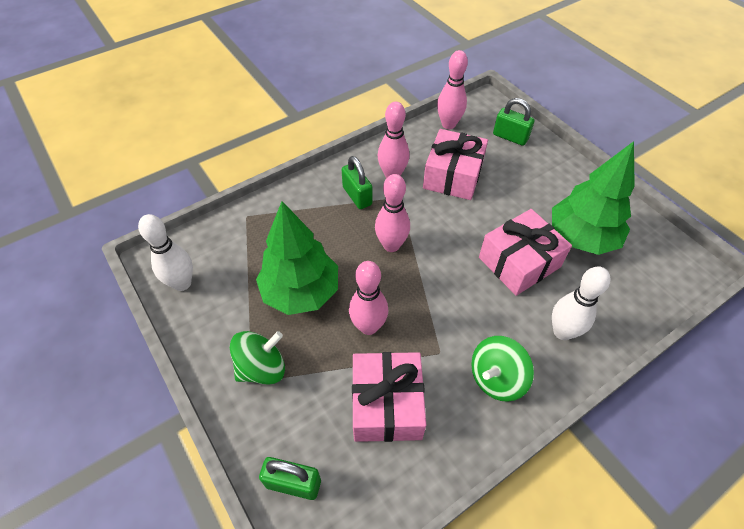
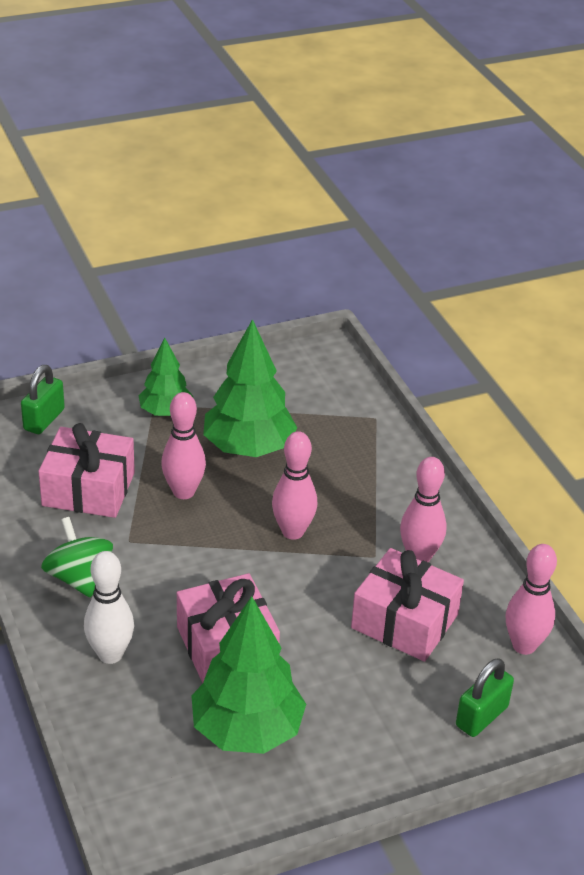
camera: 100 degrees right, 15 degrees down
white bowling pin [138,214,193,291] -> none
green spinning top [230,331,285,385] -> green tree [139,338,194,416]
green padlock [341,156,372,209] -> none

